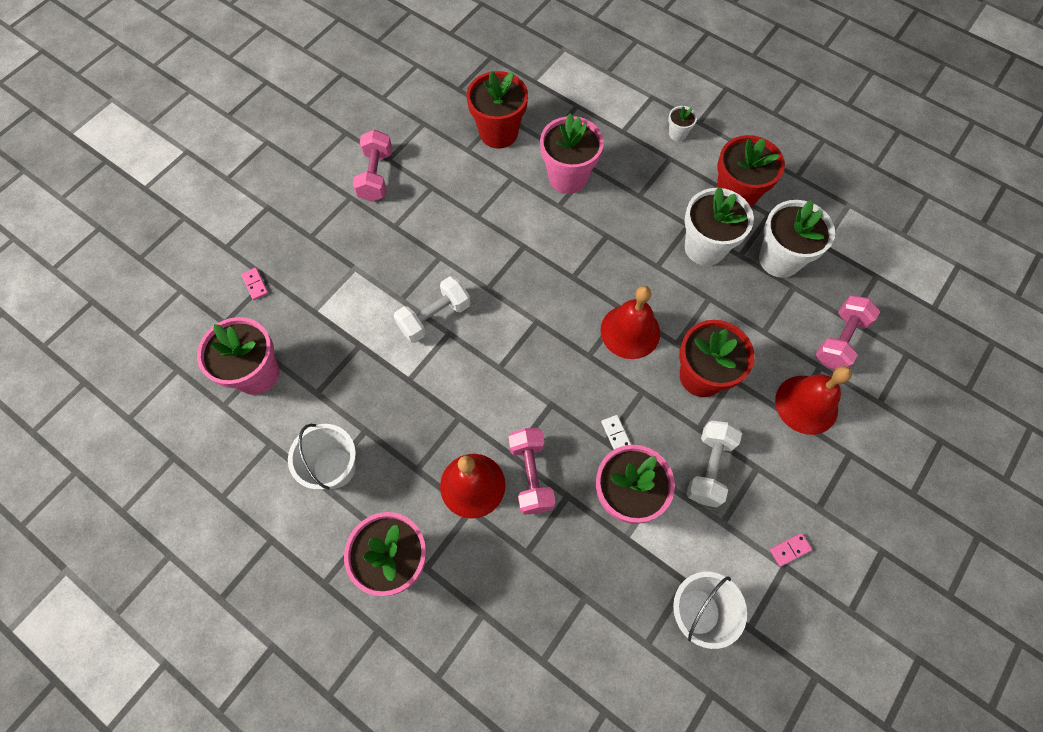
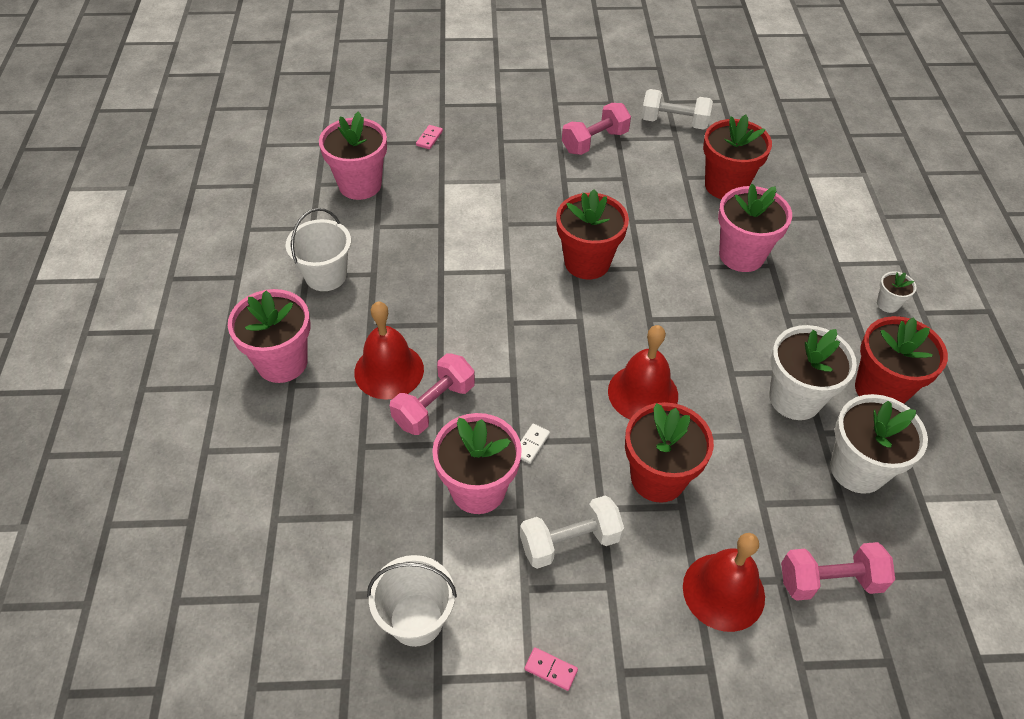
camera: 50 degrees right, 15 degrees down
white dumbbell [394,276,470,343] -> white dumbbell moved to [641,89,713,130]
none -> red flower pot [556,189,629,279]

